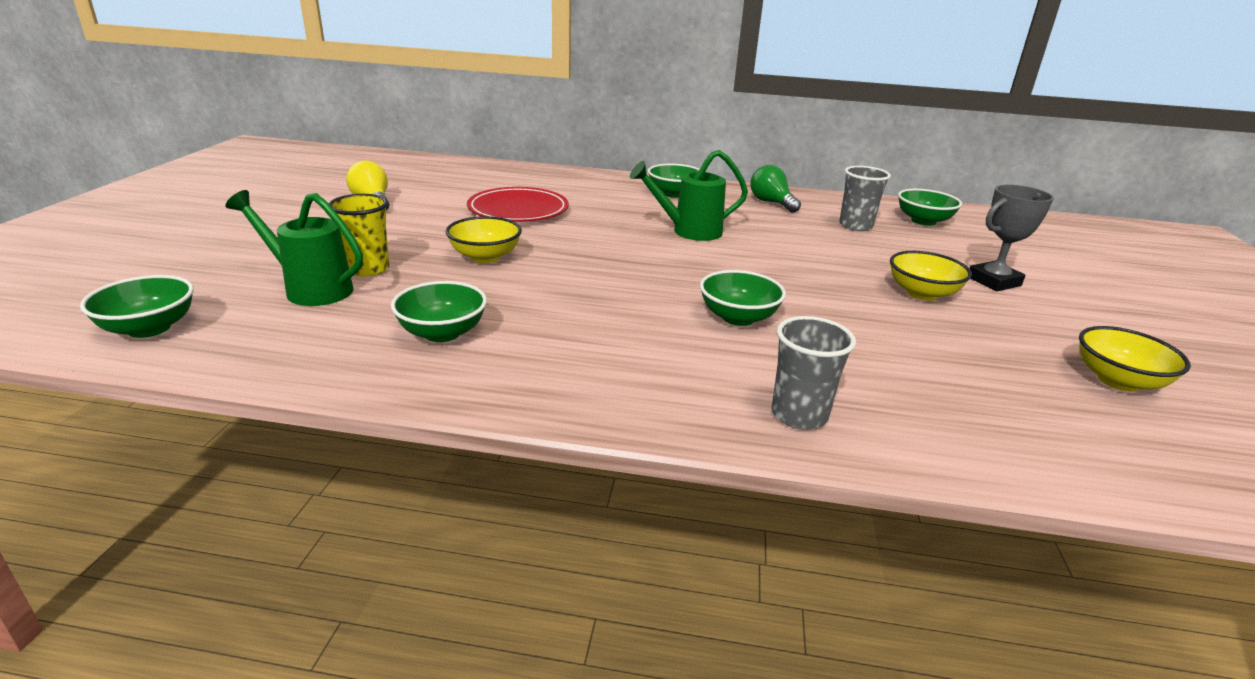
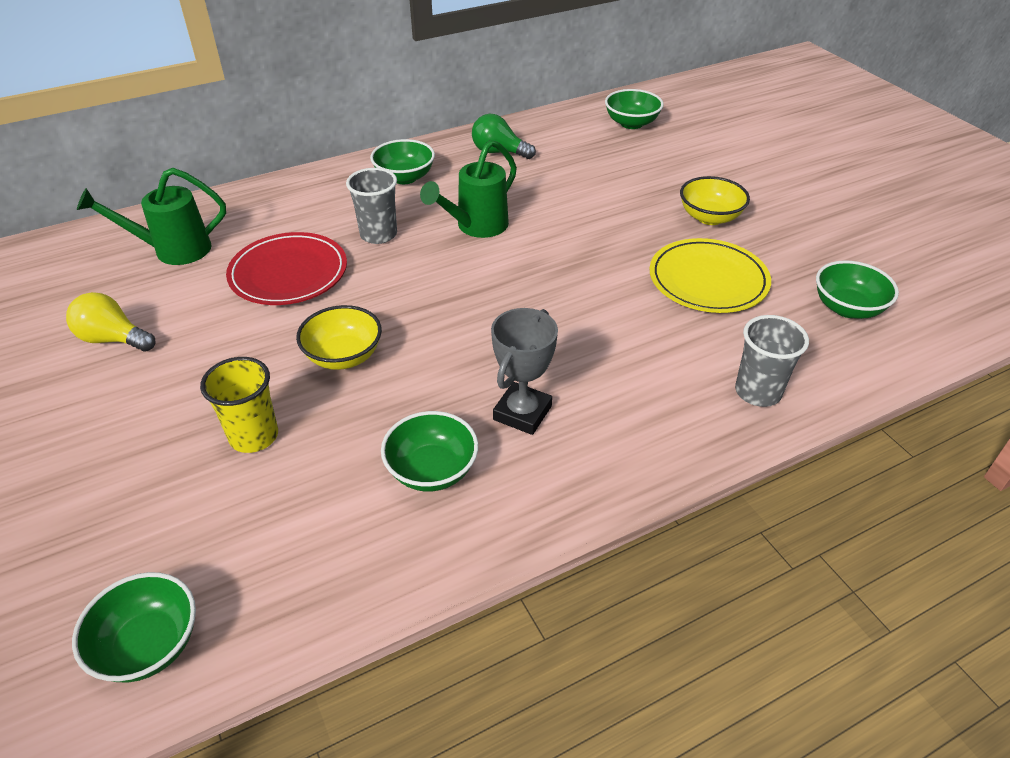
camera: 35 degrees left, 15 degrees up
green watering can [225,190,363,306] -> green watering can moved to [77,168,226,265]
green bowl [700,270,786,326] -> green bowl moved to [816,260,899,319]
grey cup [839,166,891,231] -> grey cup moved to [346,168,397,244]
grey trophy [969,185,1054,291] -> grey trophy moved to [491,308,558,435]
yellow bowl [1079,326,1191,391] -> none
none -> yellow plate [650,238,771,313]

